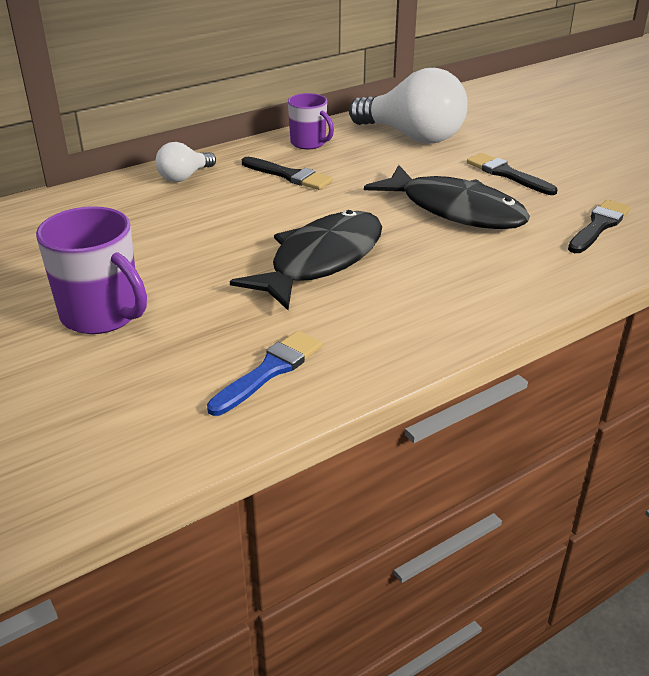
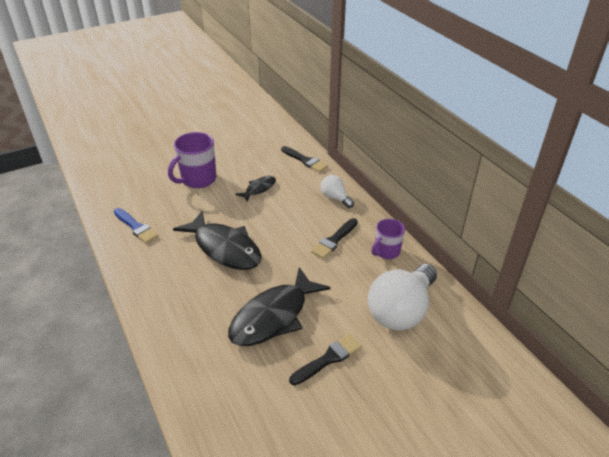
camera: 95 degrees right, 5 degrees up
black brush [568,199,631,253] -> black brush moved to [281,146,328,172]
none -> black fish [235,176,276,202]

